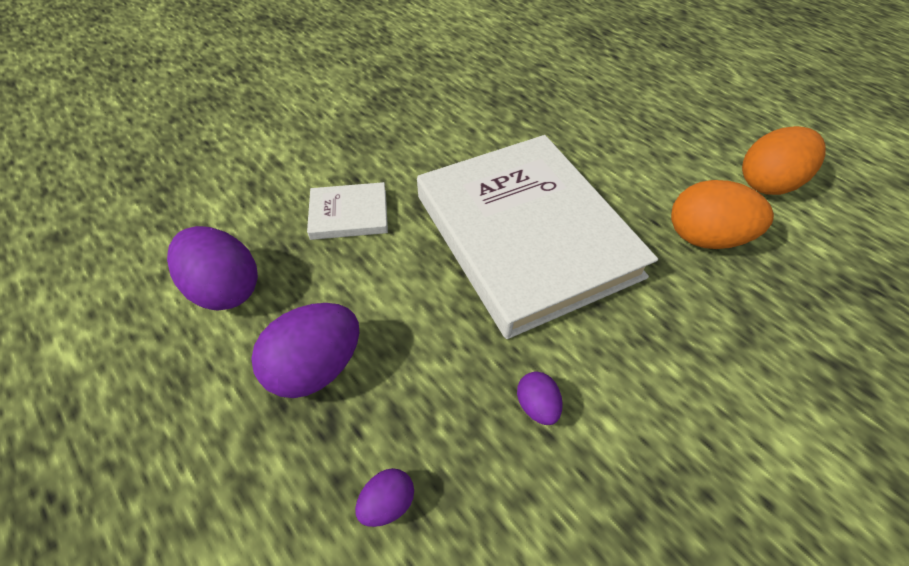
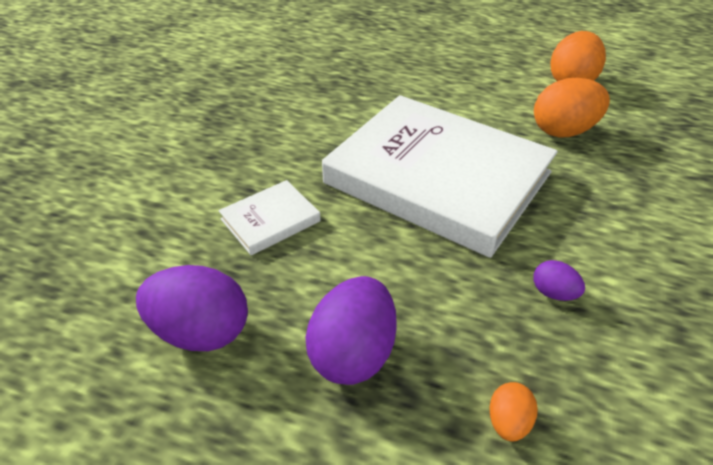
camera: 30 degrees left, 10 degrees down
purple egg [355,468,414,527] -> orange egg [489,382,538,442]

